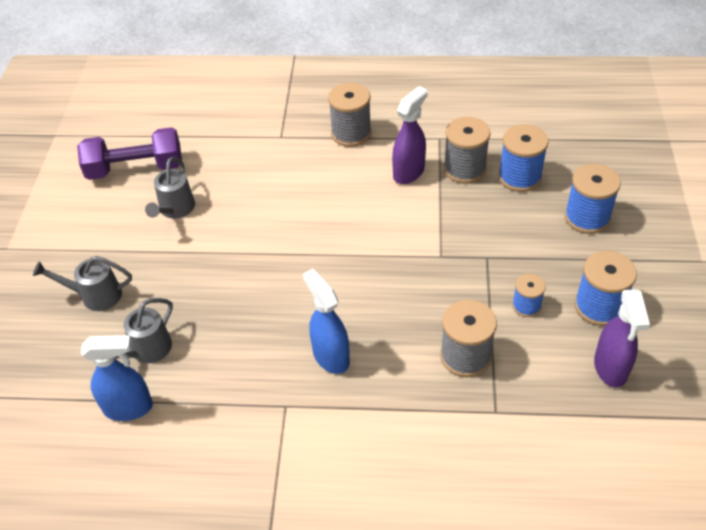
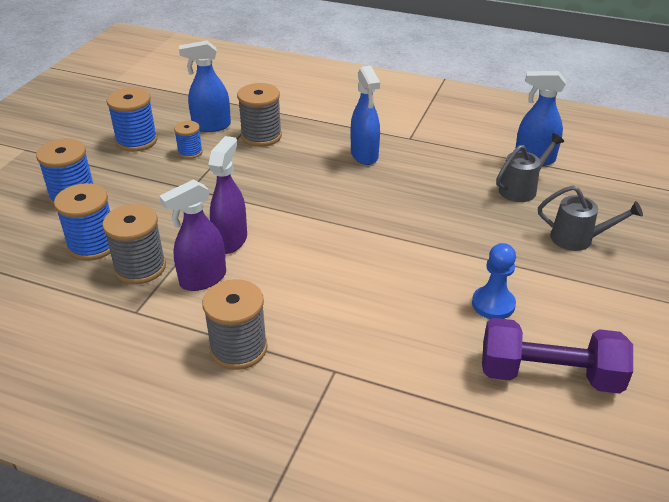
camera: 165 degrees left, 10 degrees down
grey watering can [145,157,195,218] -> blue pawn [472,243,516,319]
purple spray bottle [594,289,650,388] -> purple spray bottle moved to [208,136,247,254]
none -> blue spray bottle [179,40,231,132]

